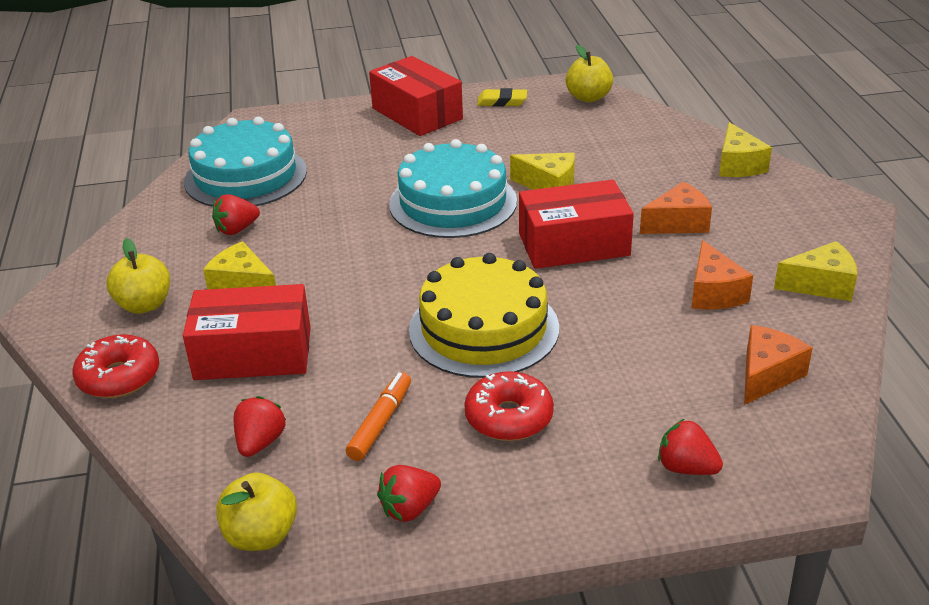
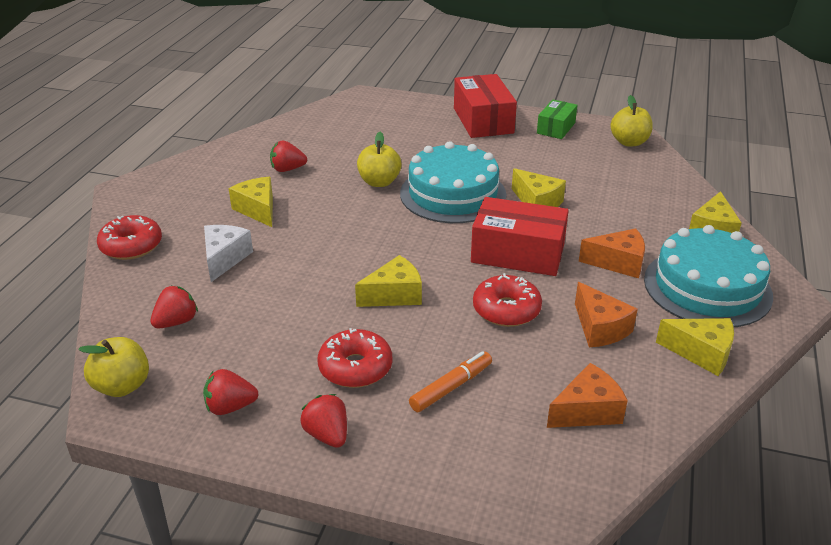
camera: 25 degrees right, 0 degrees up
yellow apple [106,238,170,314] -> yellow apple moved to [357,132,402,187]
red box [183,284,311,380] -> white cheese [204,225,253,282]
turquoise cake [184,117,307,207] -> turquoise cake moved to [644,225,773,327]
orange marker [346,372,411,461] -> orange marker moved to [409,351,492,412]
yellow cake [409,253,559,378] -> yellow cheese [355,255,422,307]
yellow eraser [477,88,527,107] -> green box [537,100,577,139]
red strawberry [658,419,723,475] -> red strawberry moved to [300,394,347,448]
orange cheese [691,240,753,309] -> orange cheese turned 45 degrees counterclockwise [575,282,638,347]
none -> red donut [473,273,542,327]

